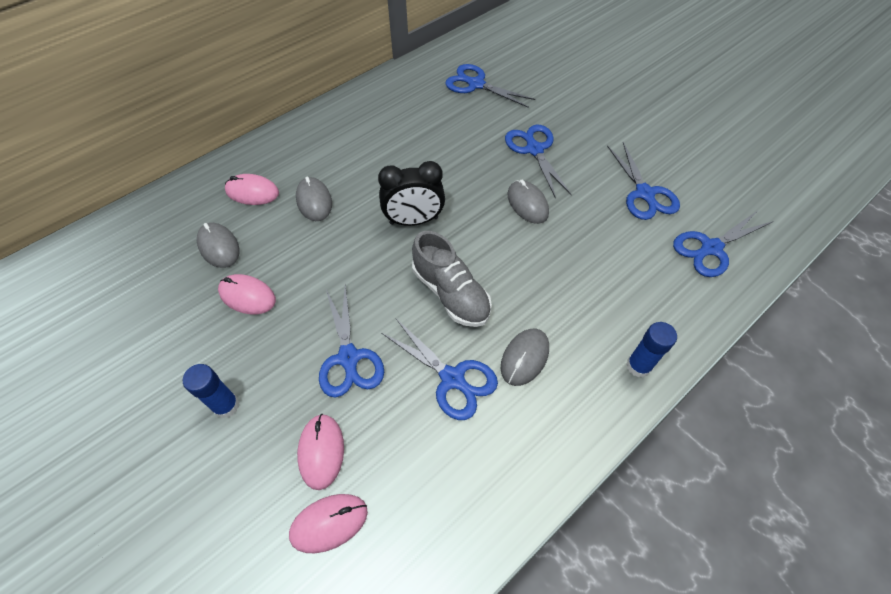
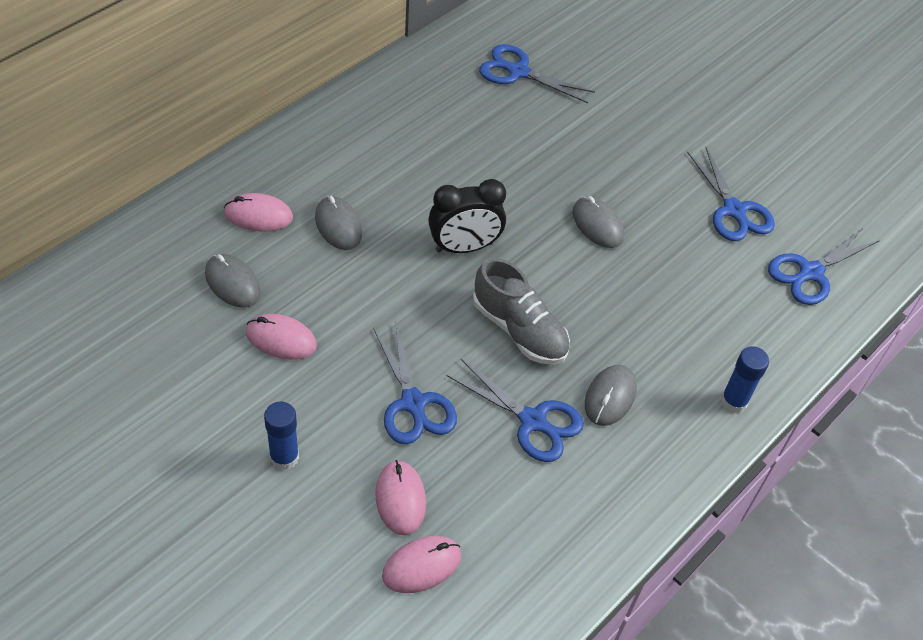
camera: 10 degrees left, 5 degrees down
blue scissors [505,125,572,198] -> none

